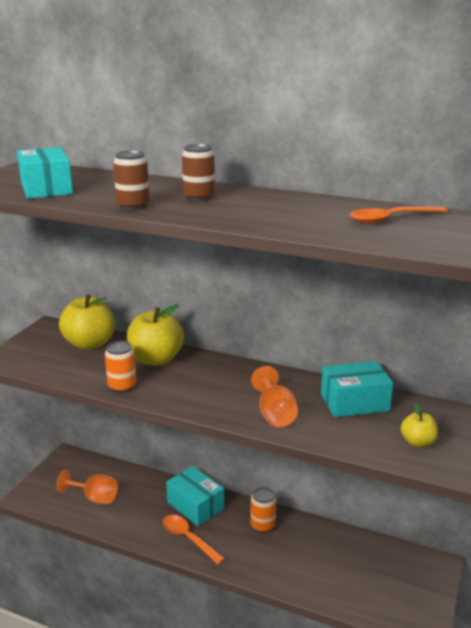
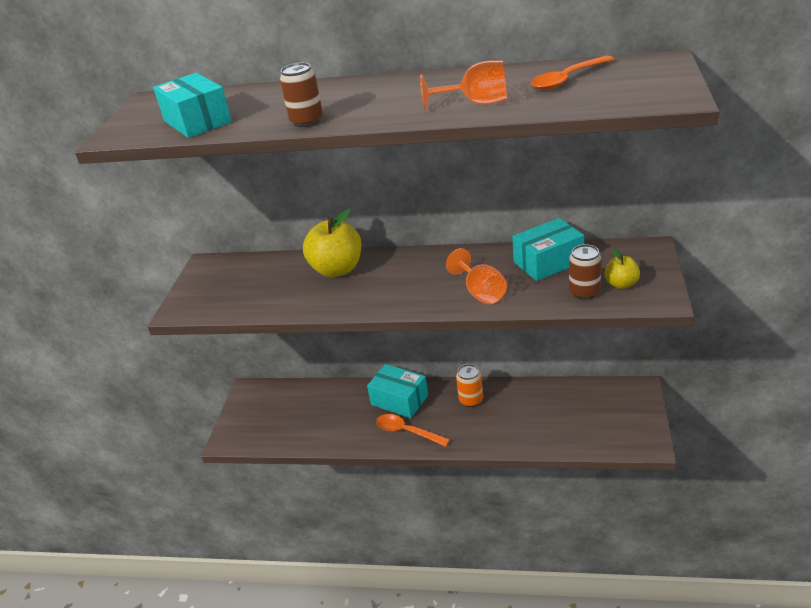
camera: 10 degrees left, 10 degrees up
orange goblet [56,470,118,504] -> orange goblet moved to [420,60,507,110]
yellow apple [59,294,115,350] -> none
orange can [105,341,136,393] -> none
brown can [182,144,215,201] -> brown can moved to [569,244,602,300]

